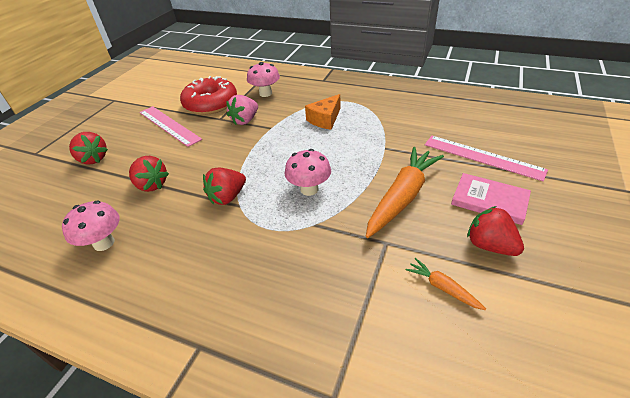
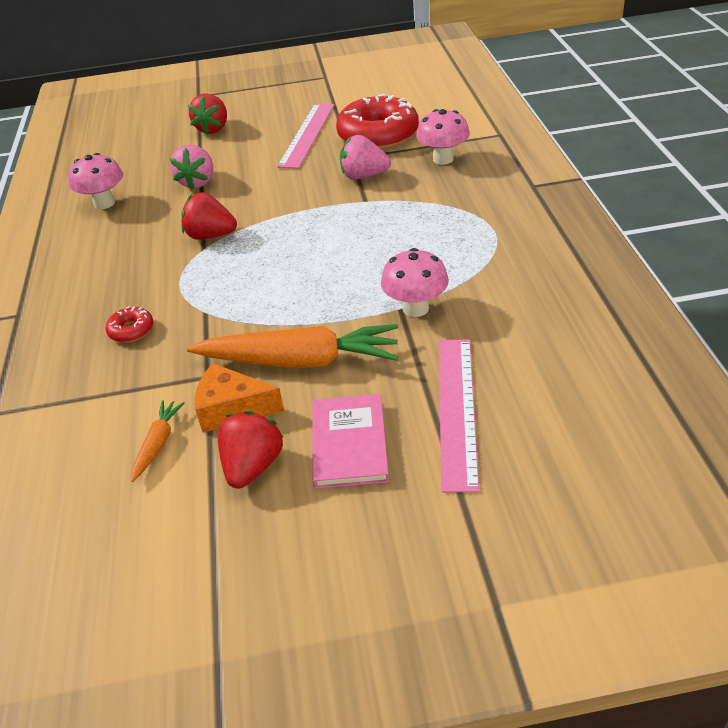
camera: 60 degrees right, 0 degrees up
red strawberry [129,156,169,192] -> pink strawberry [170,145,213,190]
pink mushroom [285,149,331,196] -> pink mushroom moved to [381,248,449,317]
orange cheese [305,94,341,130] -> orange cheese moved to [194,363,284,433]
none -> red donut [105,307,153,343]

